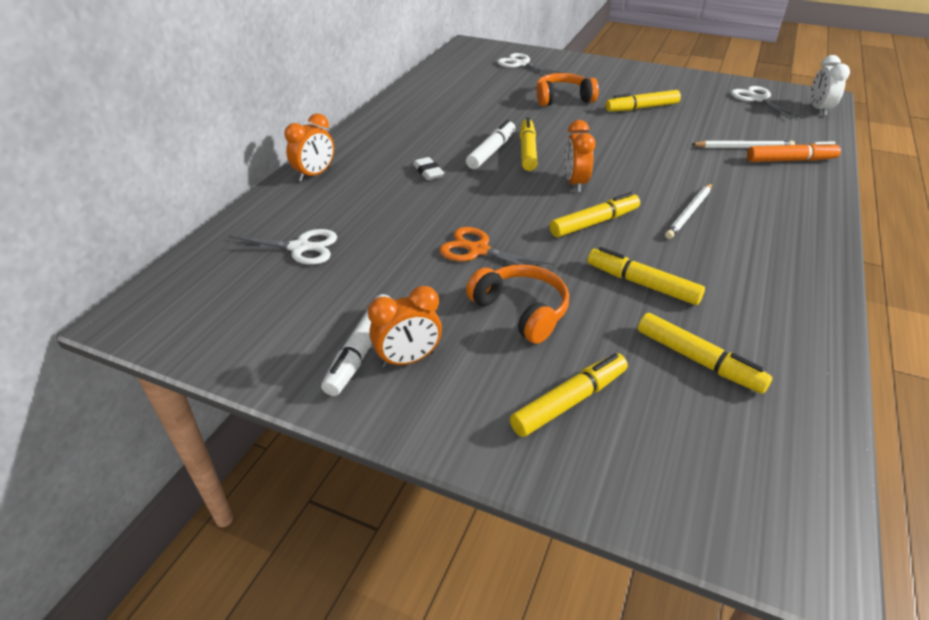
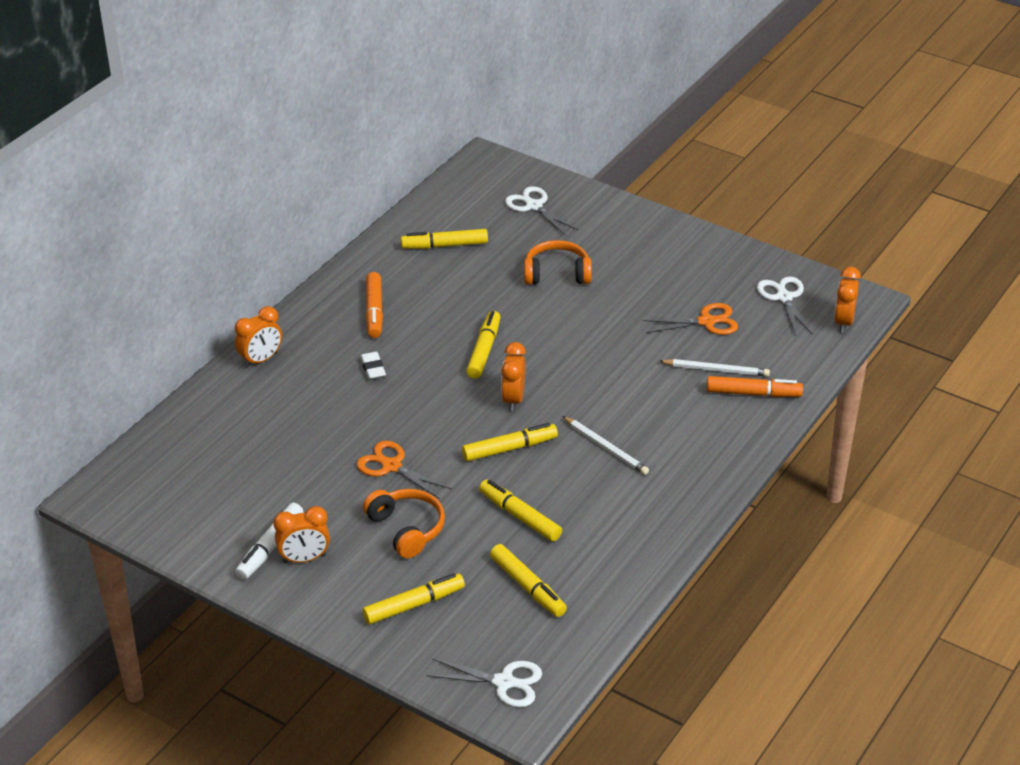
camera: 10 degrees right, 0 degrees up
white scissors [222,229,337,265] -> white scissors moved to [427,658,542,707]
white marker [466,120,515,169] -> none
yellow marker [605,90,681,112] -> yellow marker moved to [401,229,488,249]
white pencil [665,183,712,239] -> white pencil turned 90 degrees counterclockwise [562,416,649,475]
white clock [811,55,850,116] -> orange clock [834,267,861,333]
none -> orange marker [366,272,383,338]
none -> orange scissors [643,303,738,335]

